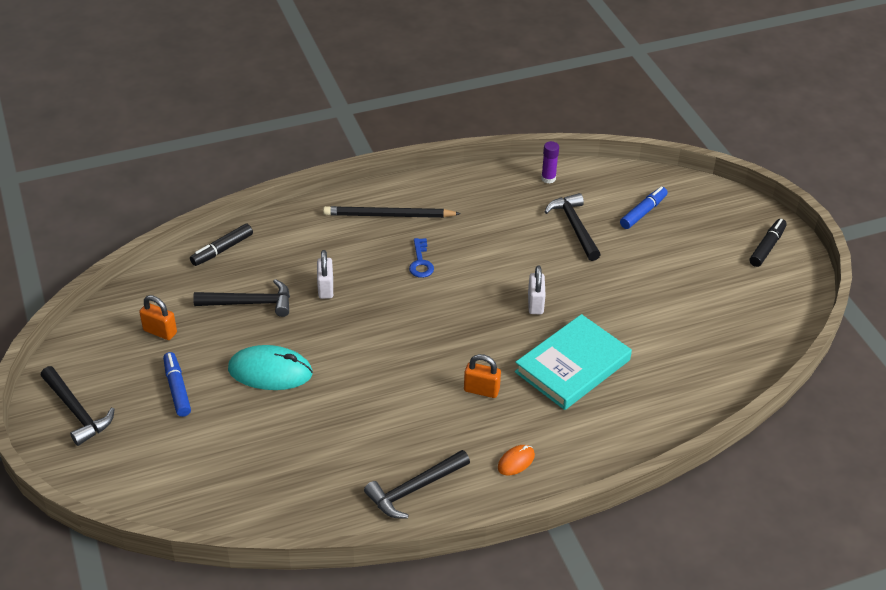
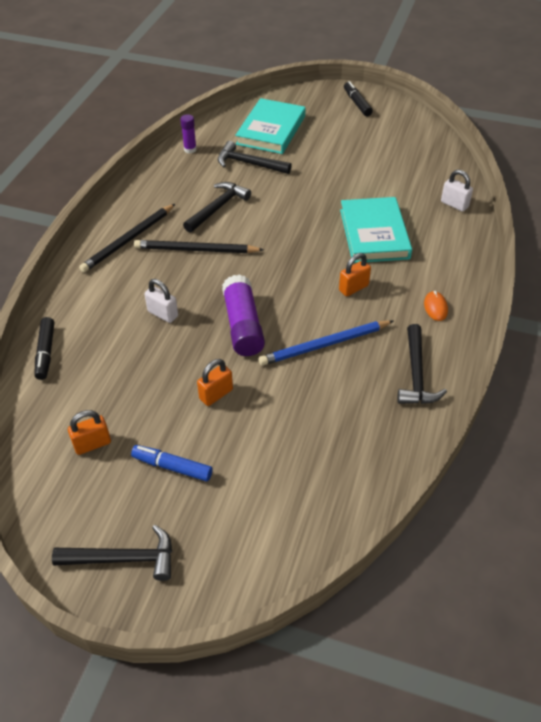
camera: 50 degrees left, 5 degrees up
black hammer [193,279,290,317] -> black hammer moved to [183,182,251,233]
turquoise mouse [228,345,313,390] -> orange padlock [197,359,233,406]
blue key [409,238,434,278] -> black pencil [134,240,264,253]
white padlock [528,265,546,314] -> white padlock moved to [441,170,473,212]
blue marker [620,187,668,229] -> turquoise book [235,98,306,154]
none -> purple glue stick [222,274,265,356]
none -> blue pencil [259,320,393,366]

